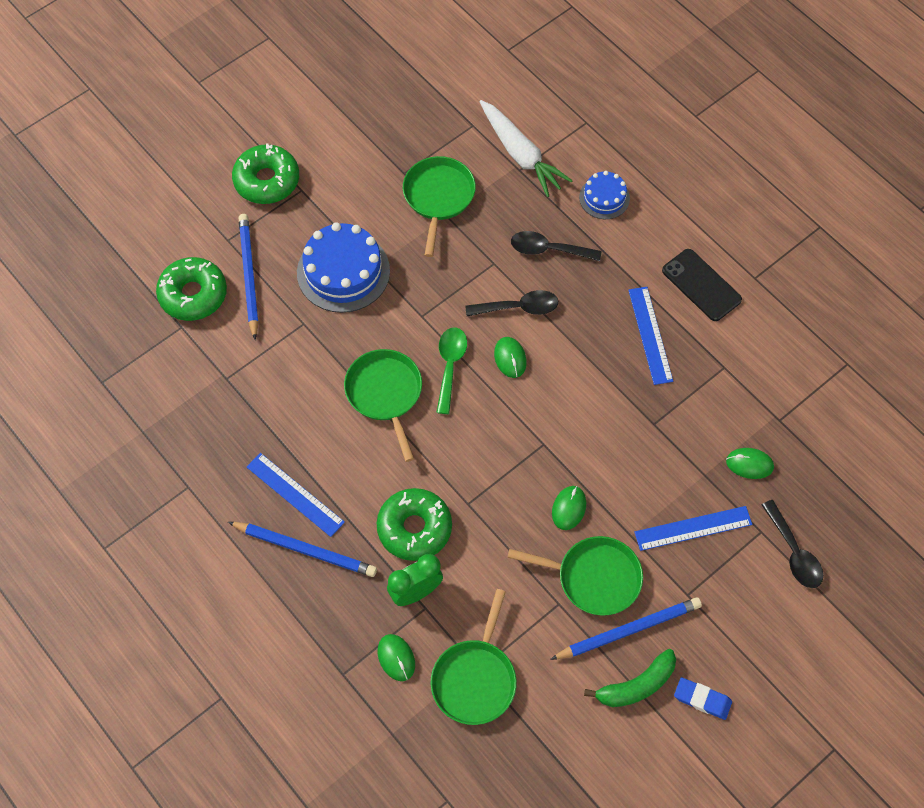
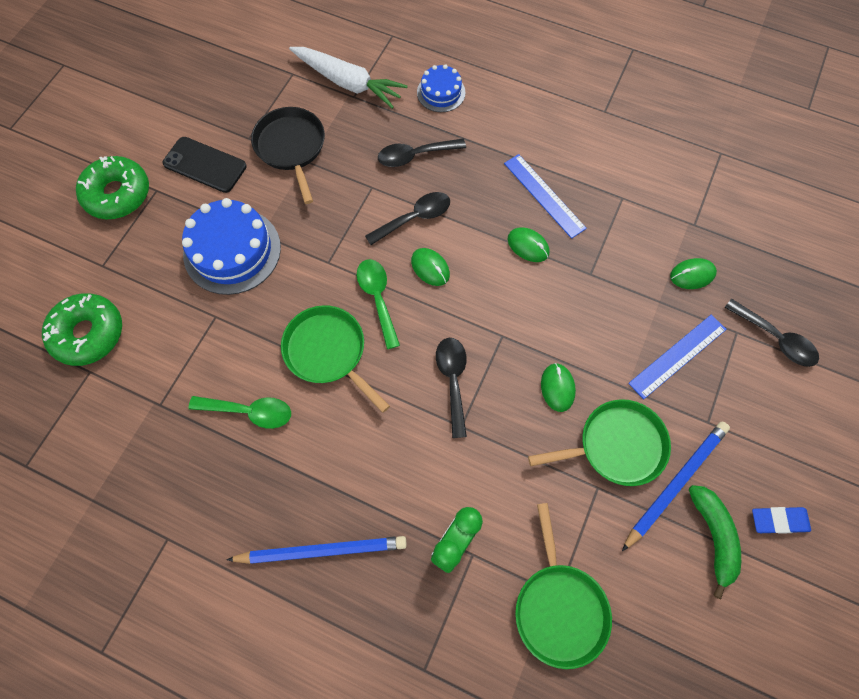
camera: 25 degrees left, 5 degrees up
blue pencil [239,214,259,340] -> none
blue ruler [247,453,345,537] -> none
green donut [377,488,452,561] -> none
green mouse [377,634,415,681] -> green mouse moved to [508,227,549,262]
green pan [403,156,476,257] -> black pan [251,107,325,204]
green banana [584,649,676,707] -> green banana turned 45 degrees counterclockwise [689,485,741,599]
black phone [662,249,742,321] -> black phone moved to [163,137,247,193]
none -> green spoon [188,396,291,429]
none -> black spoon [436,338,467,438]

